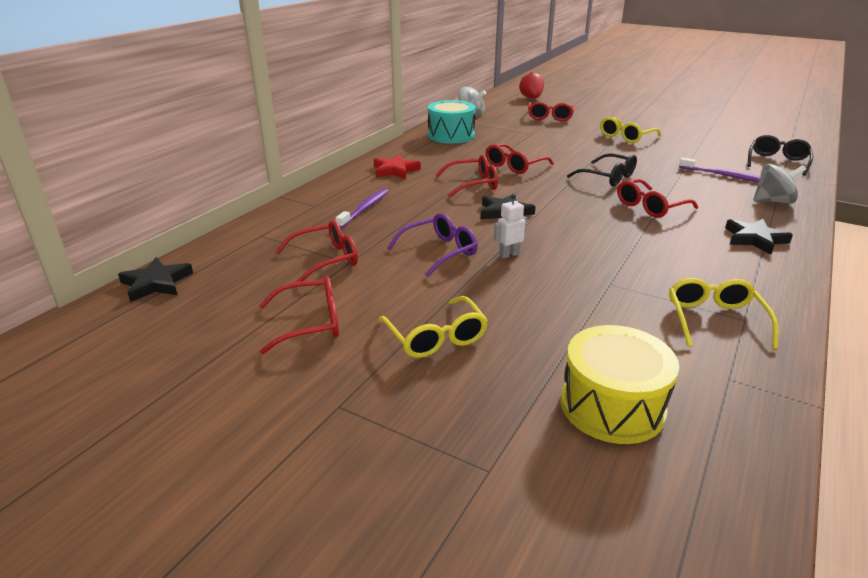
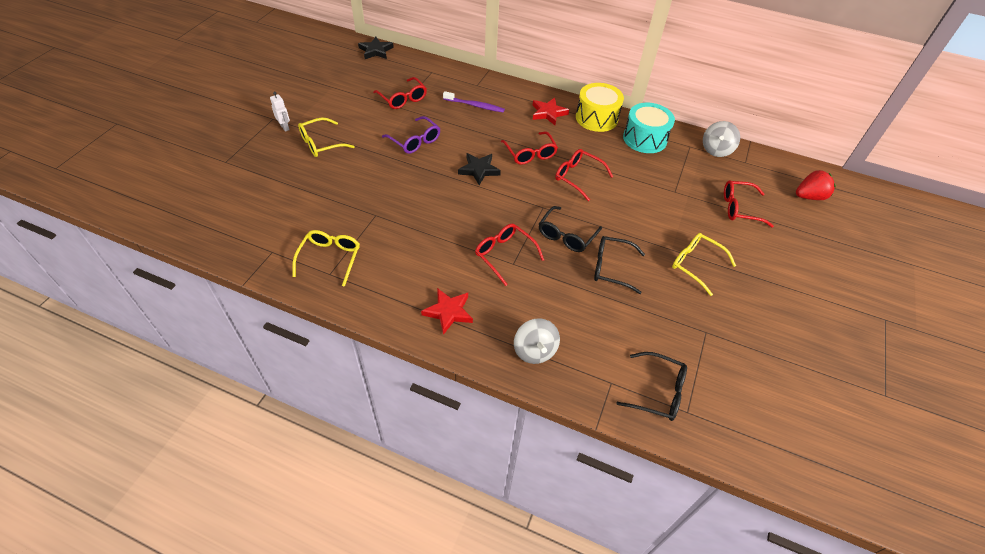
camera: 80 degrees right, 20 degrees up
red glasses [259,276,339,354] -> none
white robot [493,194,527,259] -> white robot moved to [270,92,290,132]
yellow drum [561,325,679,444] -> yellow drum moved to [576,83,624,132]
yellow glasses [669,278,778,350] -> yellow glasses turned 75 degrees counterclockwise [292,230,360,287]
purple toothbrush [679,158,760,182] -> none
black star [725,219,793,254] -> red star [421,288,473,335]
none -> black glasses [594,236,645,294]

